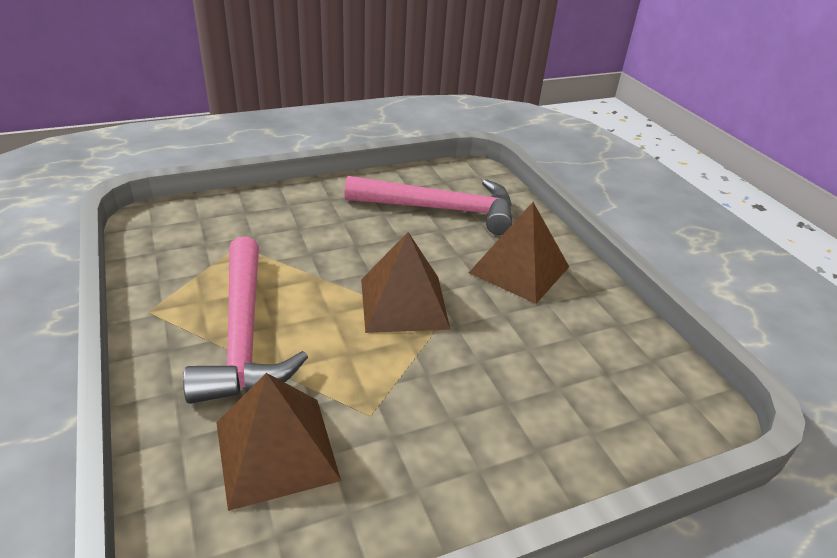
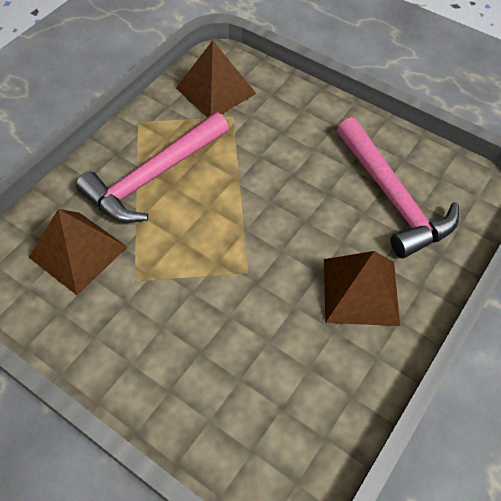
camera: 60 degrees right, 20 degrees up
brown pyramid [361,232,450,333] -> brown pyramid moved to [176,40,256,117]

